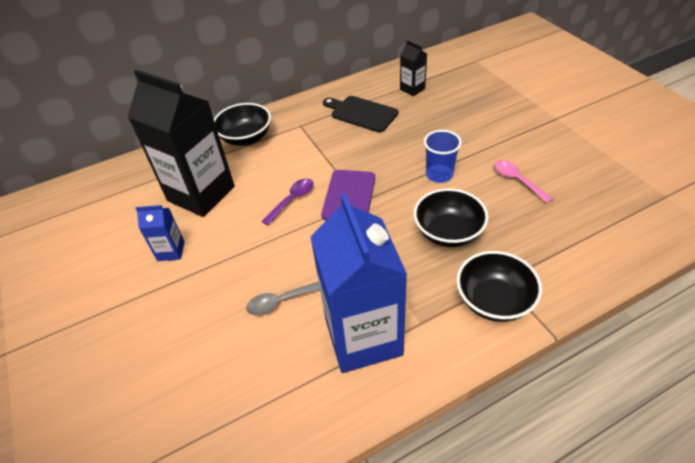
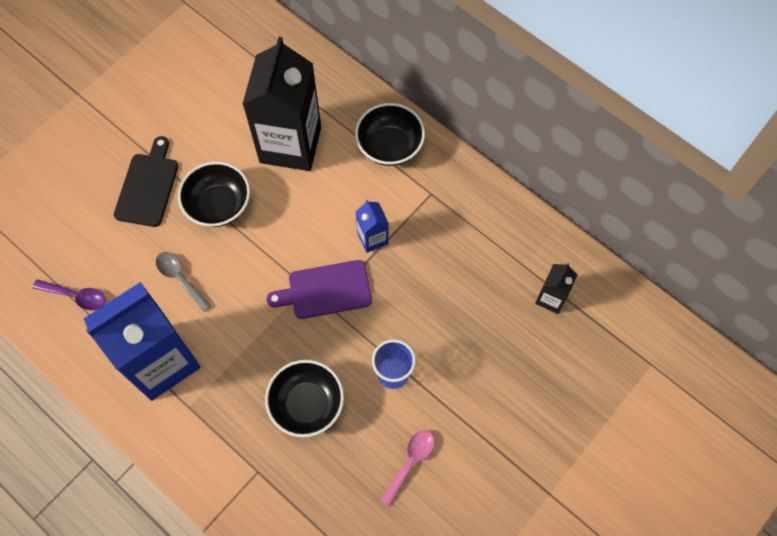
camera: 65 degrees right, 20 degrees up
blue carton [136,205,185,261] -> blue carton moved to [355,200,389,253]
purple spoon [261,178,314,225] -> purple spoon moved to [33,279,106,310]
black cutting board [323,96,399,132] -> black cutting board moved to [114,136,178,227]
black bowl [456,251,542,322] -> black bowl moved to [178,162,250,227]

